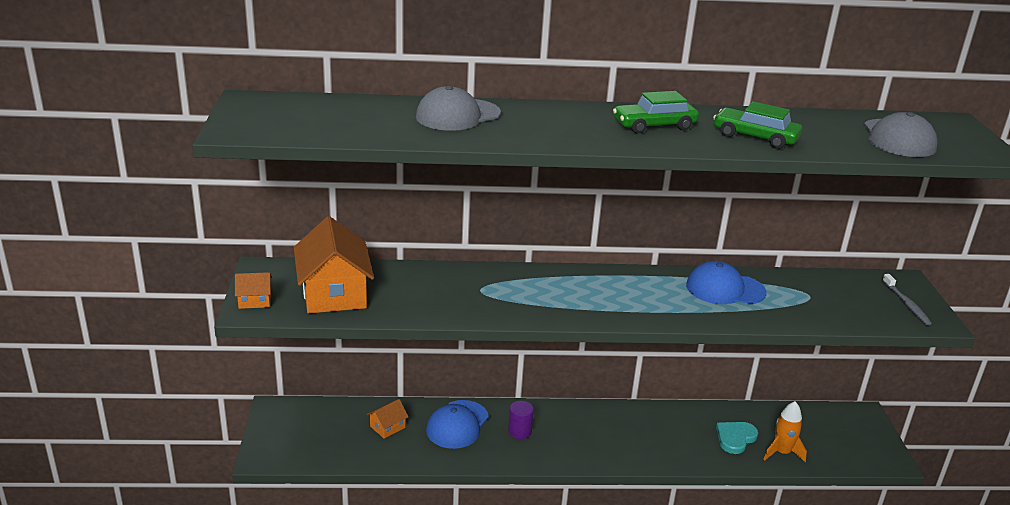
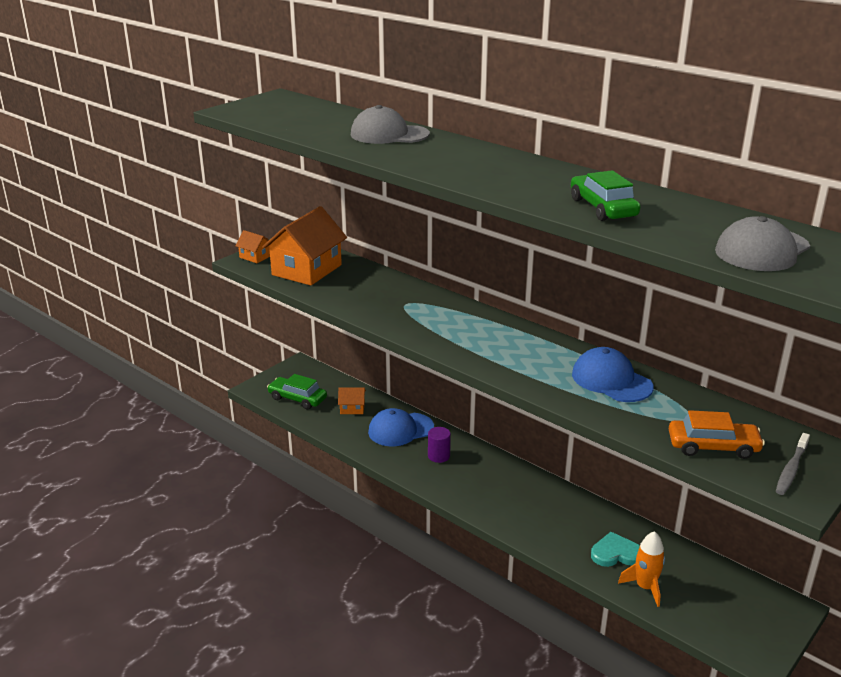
camera: 45 degrees right, 0 degrees up
green car [613,91,699,134] -> green car moved to [267,374,327,409]
none -> orange car [669,410,765,459]

